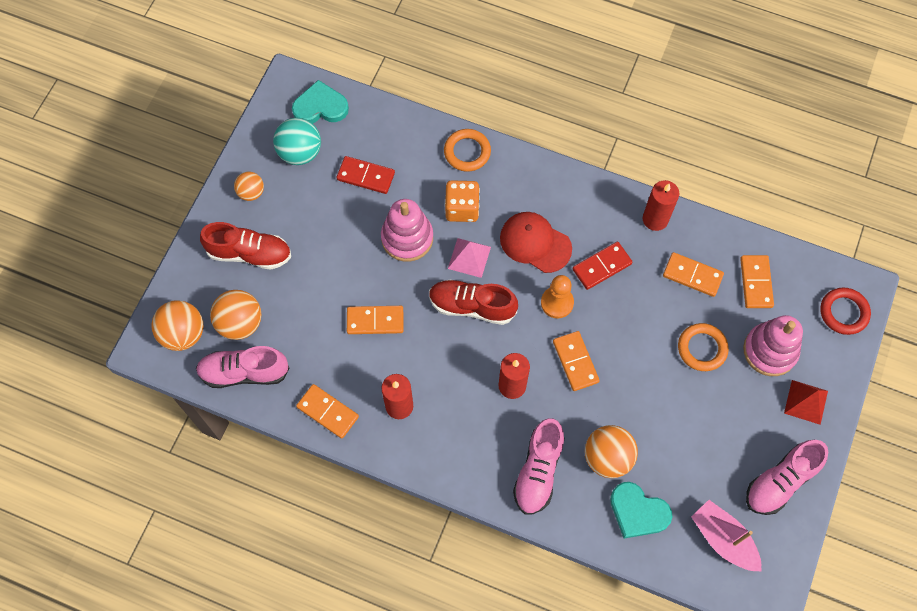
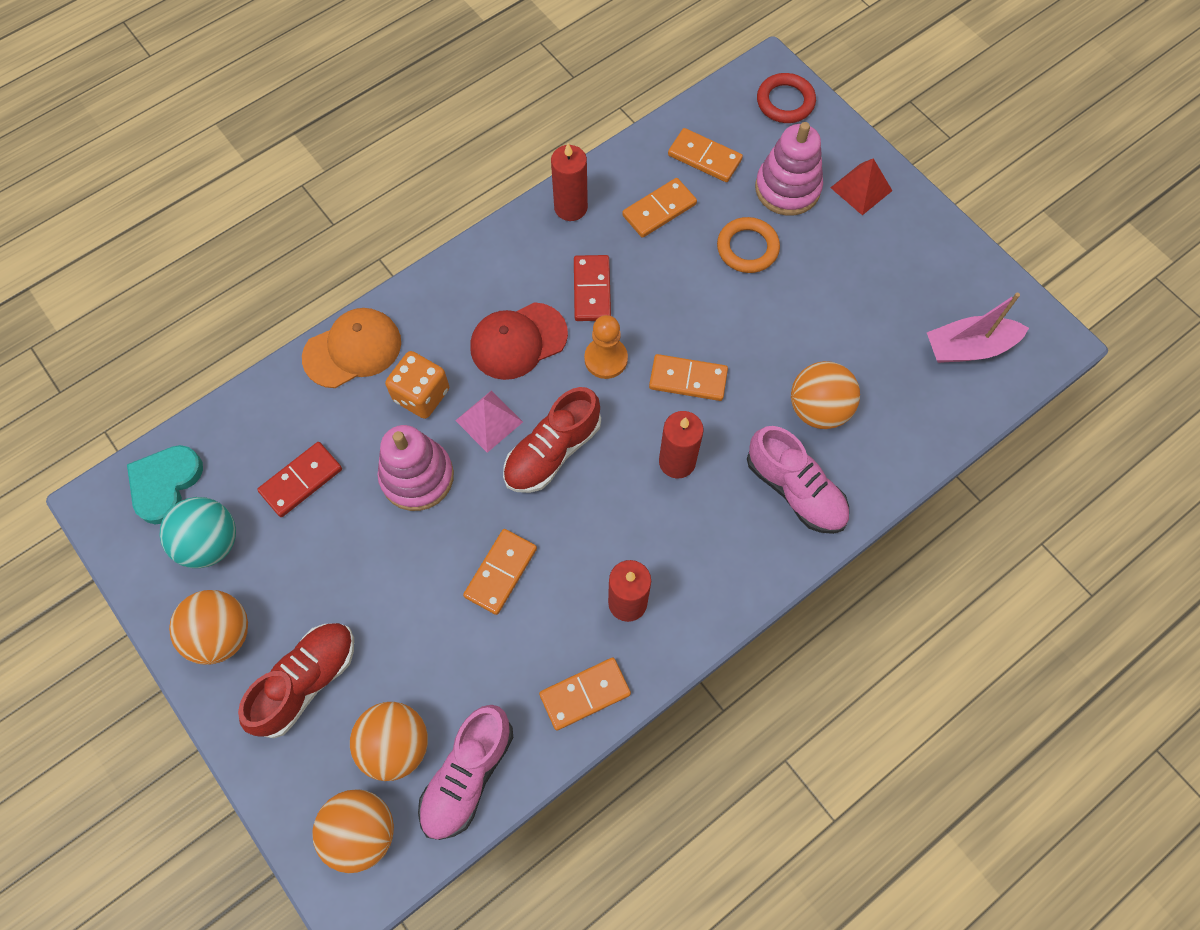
camera: 60 degrees left, 0 degrees up
orange ball [234,172,264,201] -> orange ball [169,590,248,665], size x1.63
orange ring [444,129,491,172] -> orange cap [302,308,401,388]
turquoise heart [610,482,672,539] -> none
pink shoe [746,440,828,515] -> none

